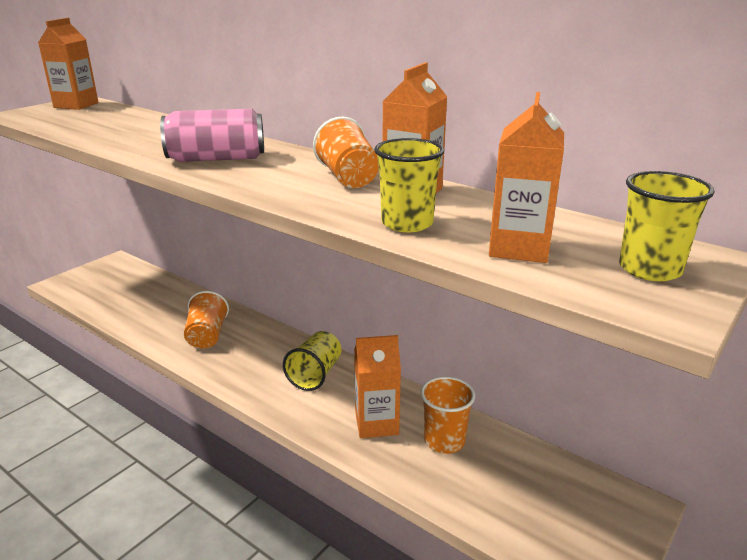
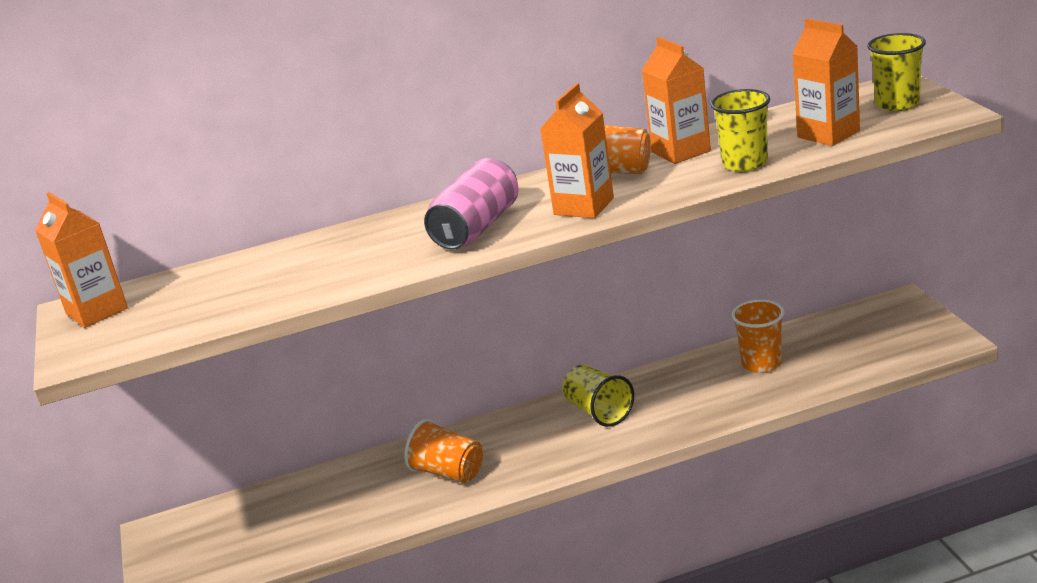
camera: 50 degrees left, 0 degrees up
orange carton [354,335,401,438] -> orange carton moved to [540,83,614,218]

